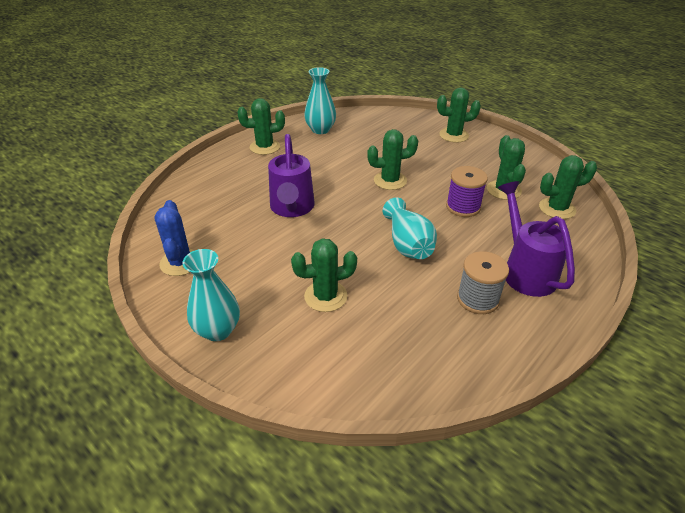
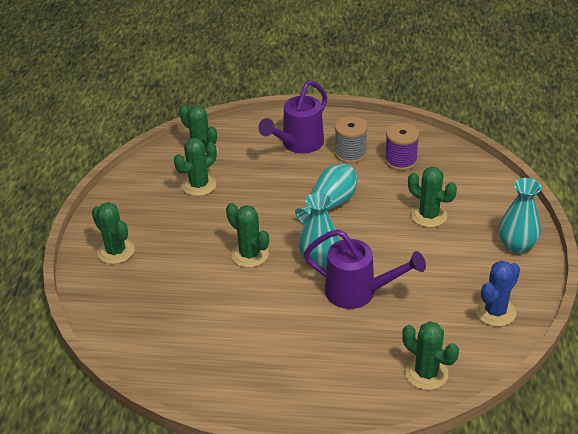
camera: 125 degrees left, 0 degrees up
green cactus [237,98,285,155] -> green cactus moved to [402,321,459,390]
purple watering can [268,134,315,217] -> purple watering can turned 60 degrees clockwise [304,229,426,309]
turquoise vase [304,67,336,134] -> turquoise vase moved to [299,192,340,267]
purple spool [446,166,488,217] -> purple spool moved to [385,123,420,171]

